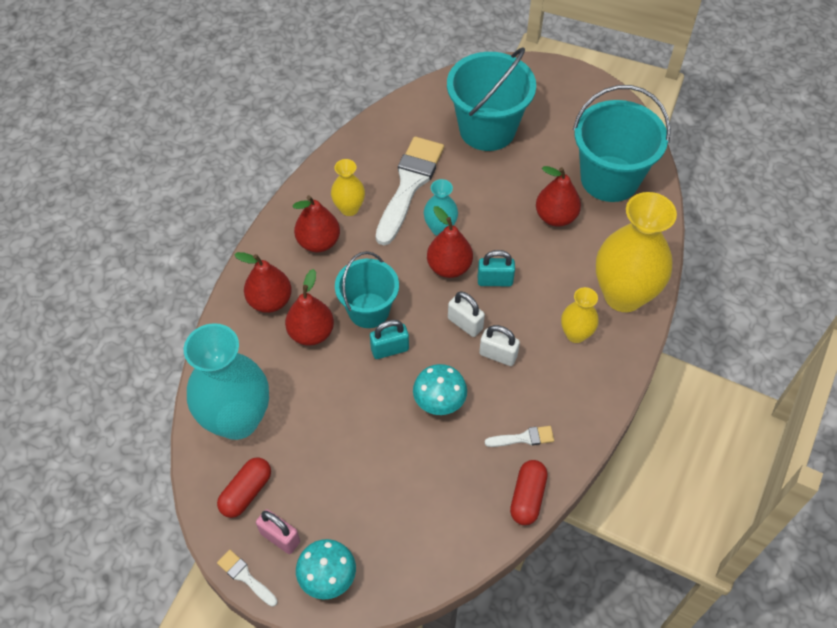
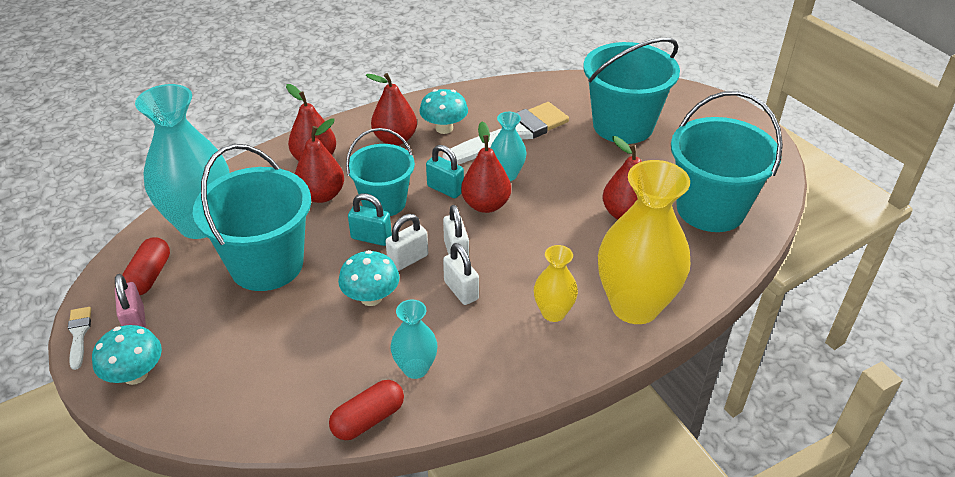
camera: 35 degrees right, 15 degrees down
red capsule [217,457,271,518] -> red capsule turned 60 degrees counterclockwise [122,237,170,295]
yellow vase [331,159,365,216] -> turquoise mushroom [419,89,468,134]
turquoise padlock [478,250,515,286] -> turquoise padlock moved to [426,145,464,198]
white brush [485,426,554,447] -> turquoise vase [390,299,438,379]
none -> turquoise bucket [193,144,311,291]
none -> white padlock [385,214,428,271]

